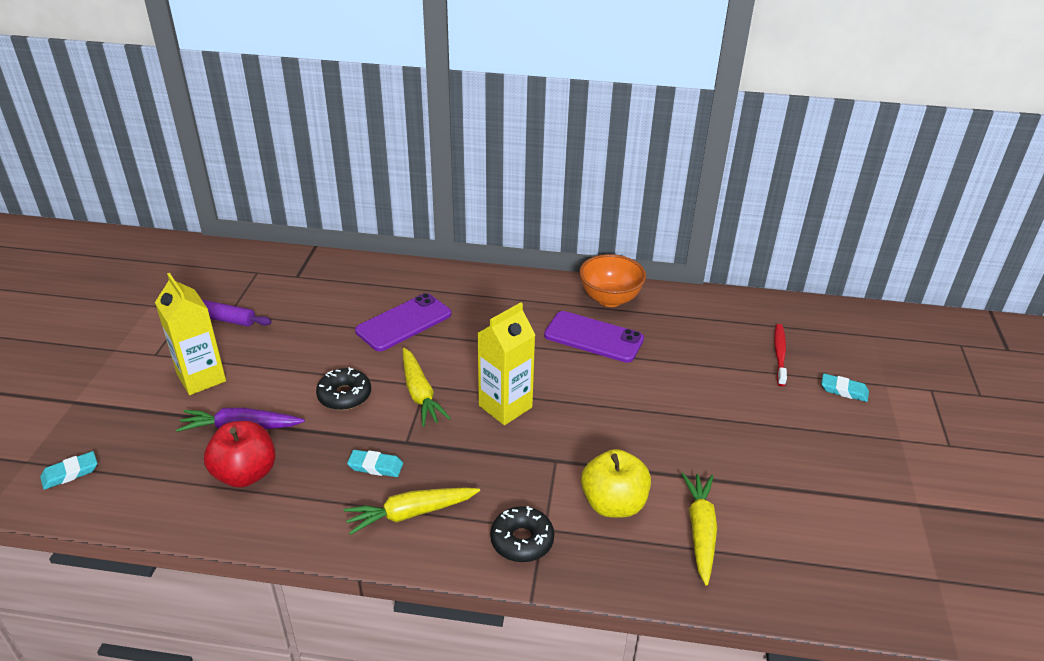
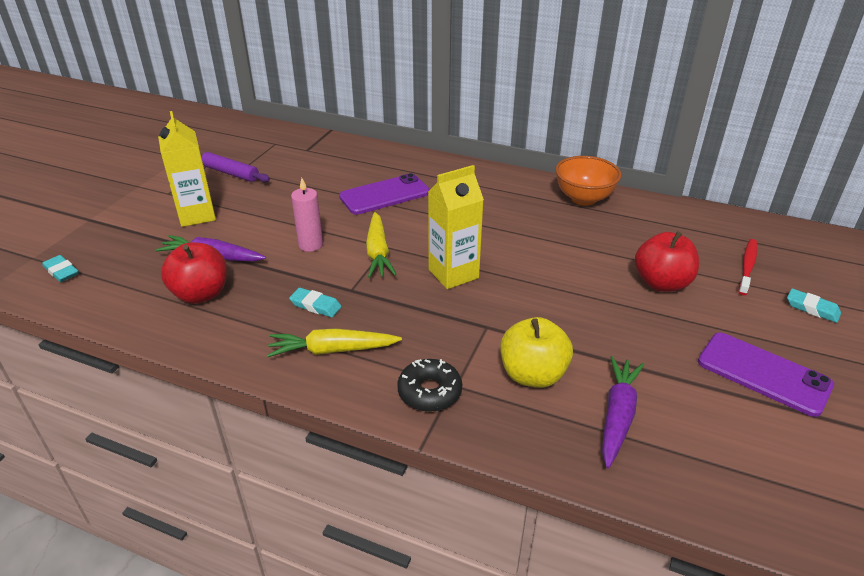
camera: 15 degrees right, 0 degrees up
turquoise eraser [40,451,97,490] -> turquoise eraser turned 60 degrees clockwise [42,255,78,282]
black donut [316,367,371,410] -> pink candle [291,178,323,252]
purple phone [544,311,644,363] -> purple phone moved to [698,333,834,417]
yellow carrot [682,473,717,586] -> purple carrot [602,356,644,468]
none -> red apple [635,231,699,292]

